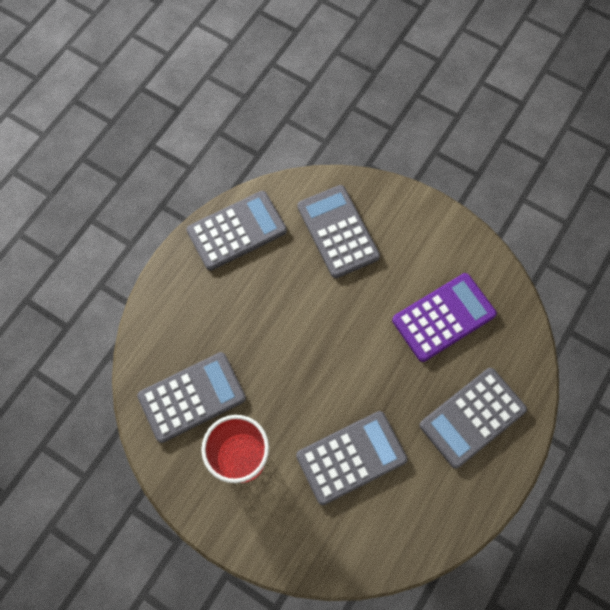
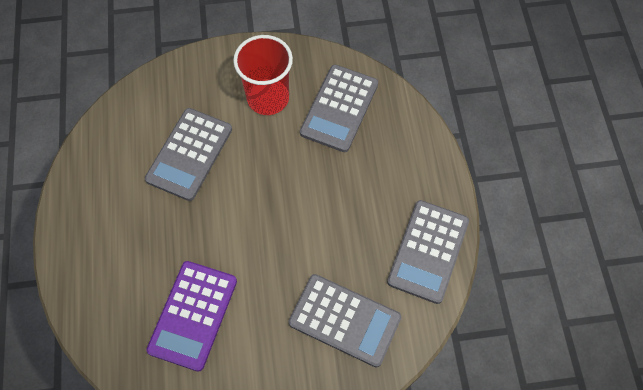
camera: 140 degrees right, 5 degrees down
grey calculator [420,368,527,468] -> none

